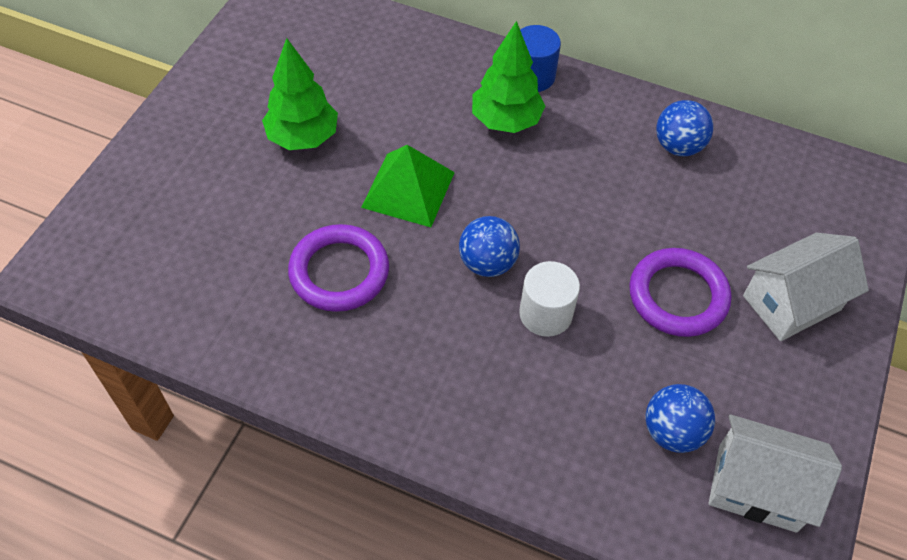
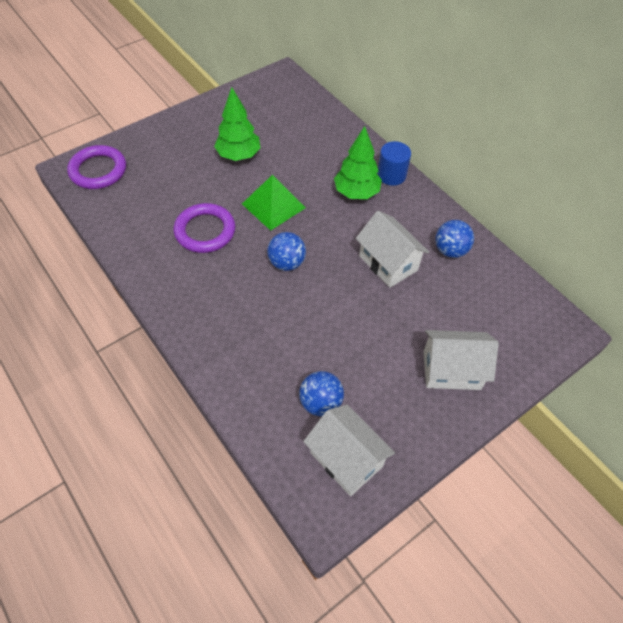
camera: 30 degrees right, 0 degrees up
white cylinder [519,261,580,337] -> none
purple ring [629,248,731,337] -> purple ring moved to [67,145,126,189]
none -> white house [356,211,429,288]

